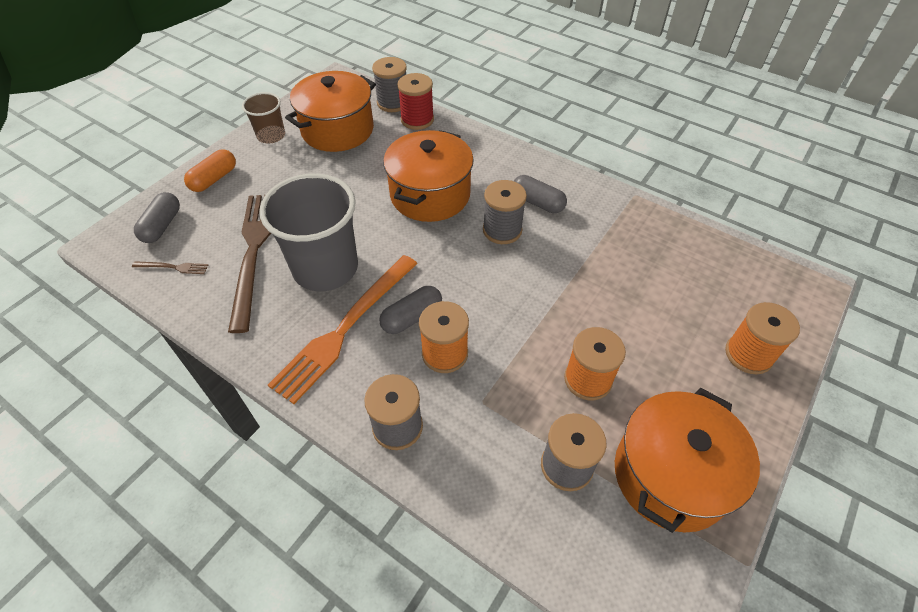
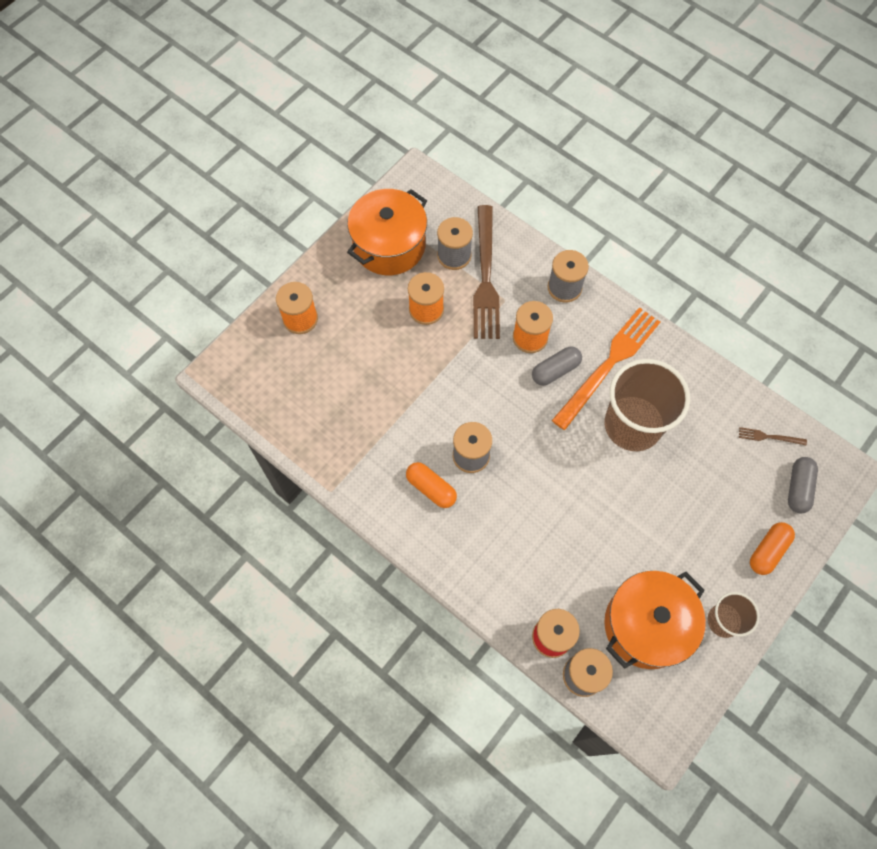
camera: 175 degrees left, 15 degrees up
brown fork [228,195,271,333] -> brown fork moved to [473,205,500,339]
grey cup [259,173,358,291] -> brown cup [605,359,690,451]
orange pot [383,130,474,222] -> none
grey capsule [514,175,567,213] -> orange capsule [406,462,457,508]

